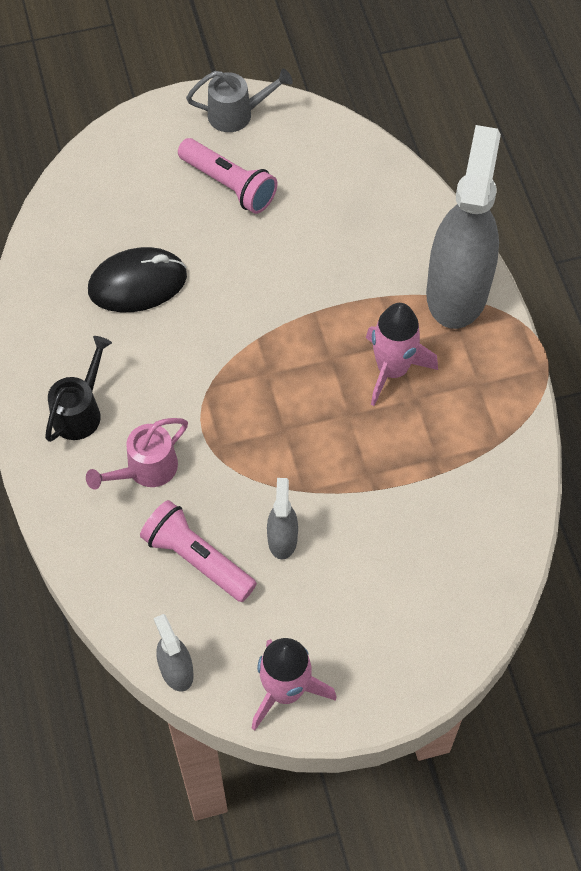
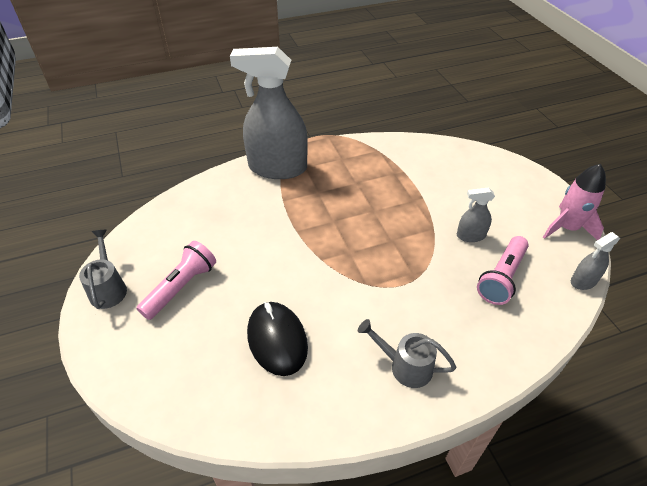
camera: 95 degrees left, 15 degrees down
black watering can [45,336,112,442] -> grey watering can [358,319,456,388]
pink watering can [86,418,188,490] -> none
pink rocket [366,303,438,406] -> none

